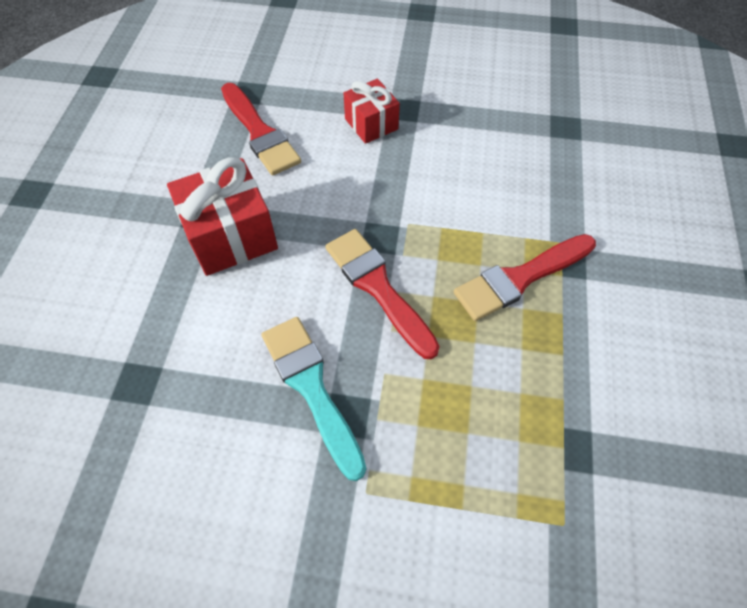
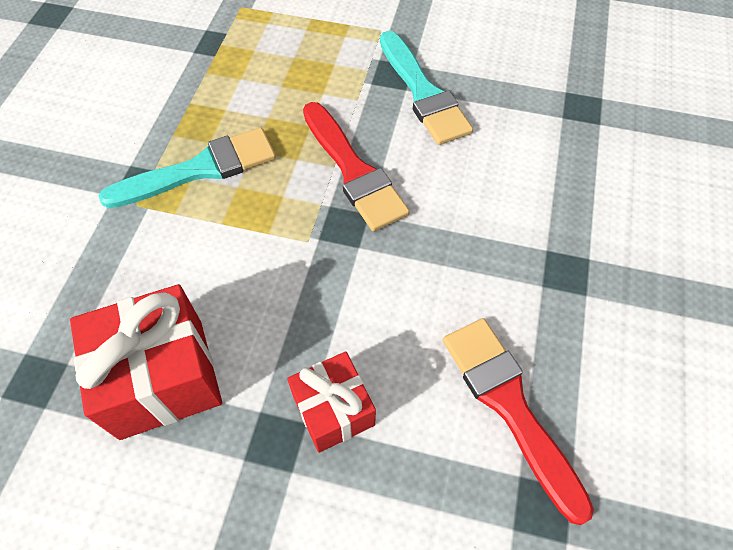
camera: 175 degrees left, 0 degrees up
red gift [167,157,278,276] -> red gift moved to [70,284,222,440]
red brush [454,234,596,321] -> turquoise brush [99,127,276,208]

